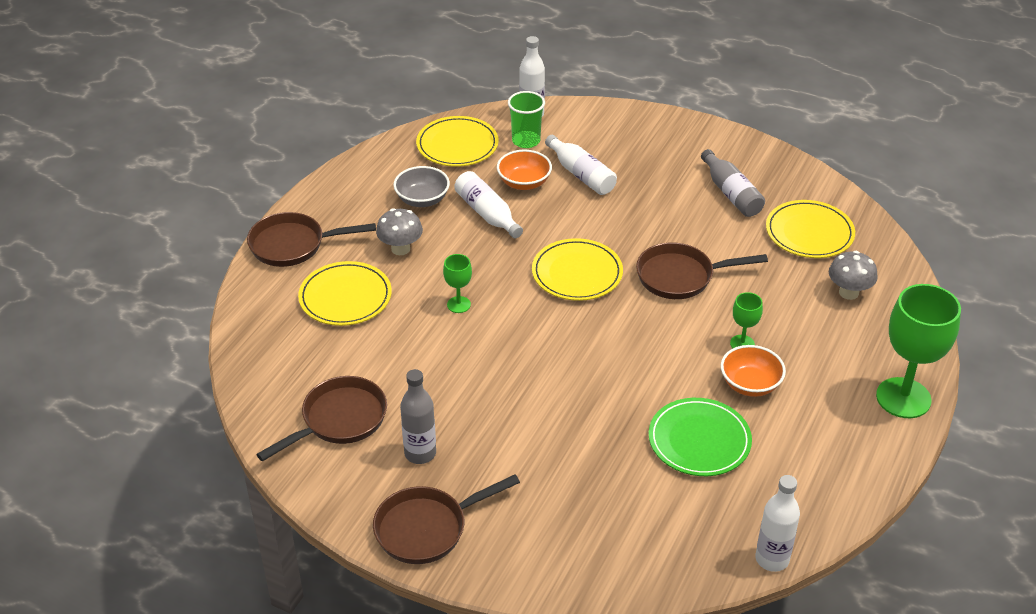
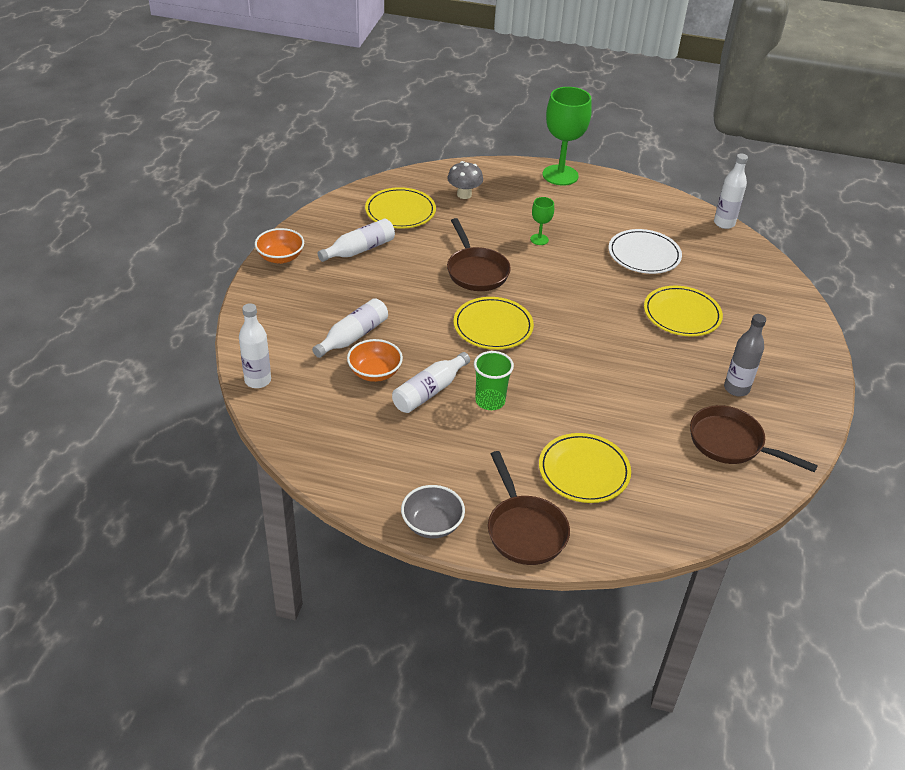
camera: 105 degrees left, 0 degrees up
brown pan [373,474,520,564] -> none
grey mushroom [376,208,423,255] -> none
grey bowl [393,166,450,207] -> grey bowl moved to [401,485,465,538]
yellow plate [416,116,499,167] -> yellow plate moved to [644,286,723,337]
green goblet [443,254,472,313] -> none
green cup [508,91,545,148] -> green cup moved to [474,351,514,410]
green plate [649,398,752,476] -> white plate [609,229,682,274]
grey bottle [701,149,765,217] -> white bottle [318,218,395,262]
orange bowl [721,345,786,397] -> orange bowl moved to [255,228,304,264]

